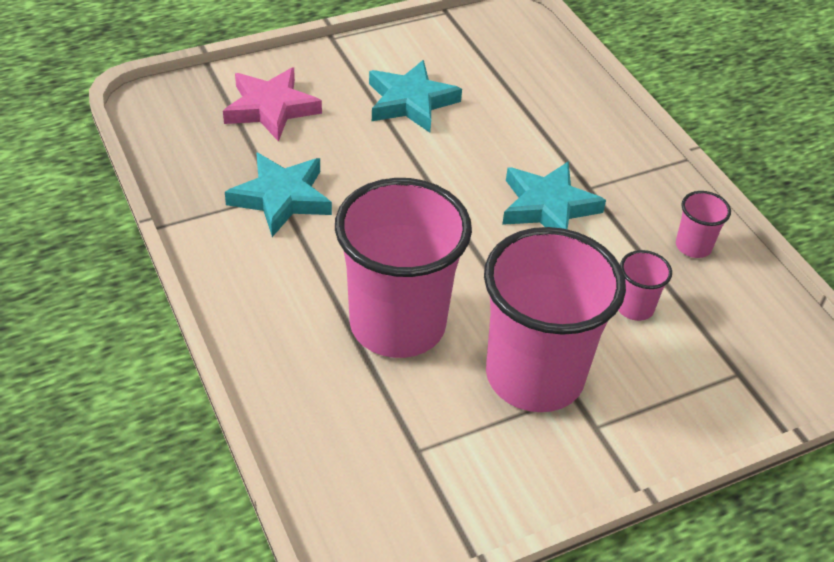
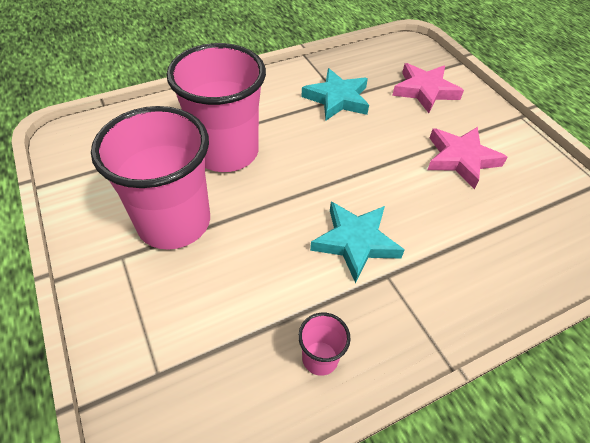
camera: 90 degrees right, 5 degrees up
turquoise star [369,60,462,133] -> pink star [427,127,508,189]
pink cup [618,250,672,321] -> none

